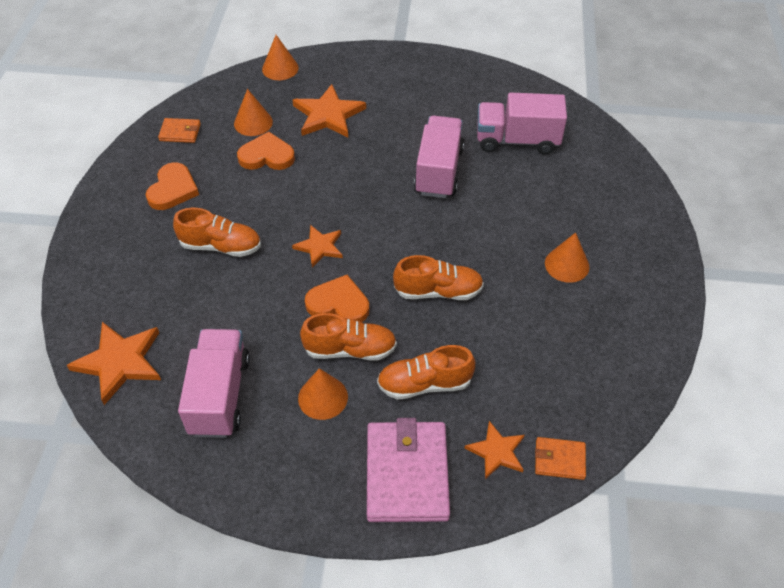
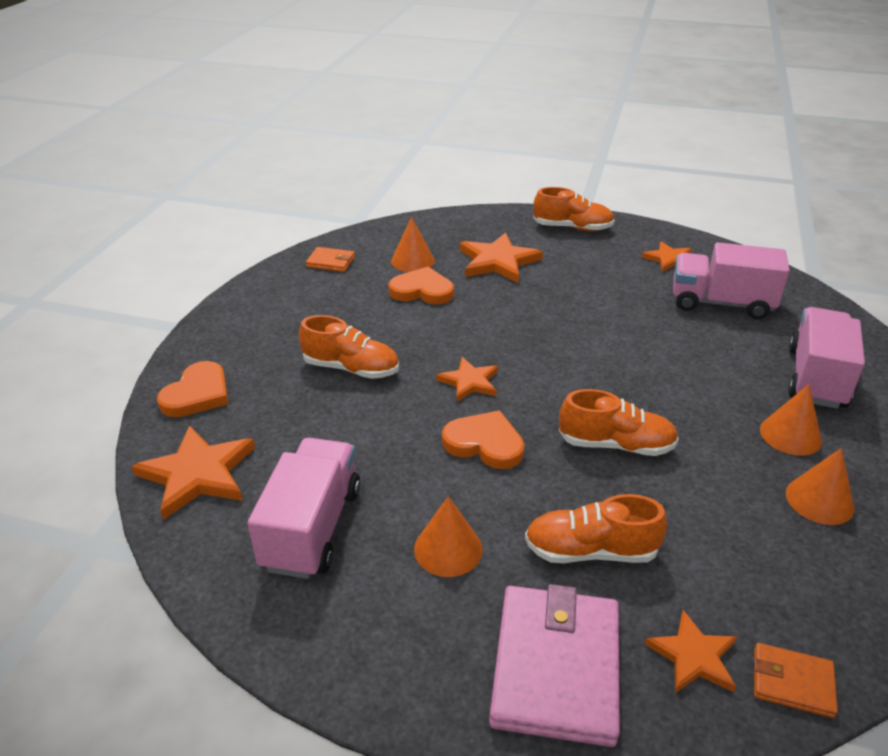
camera: 10 degrees right, 15 degrees down
orange heart [145,162,199,210] -> orange heart moved to [157,361,228,417]
orange cone [262,35,299,80] -> orange cone moved to [786,448,854,525]
orange shoe [300,313,397,361] -> orange shoe moved to [533,187,615,231]
pink truck [414,116,464,198] -> pink truck moved to [788,307,865,409]
none -> orange star [642,241,691,272]

